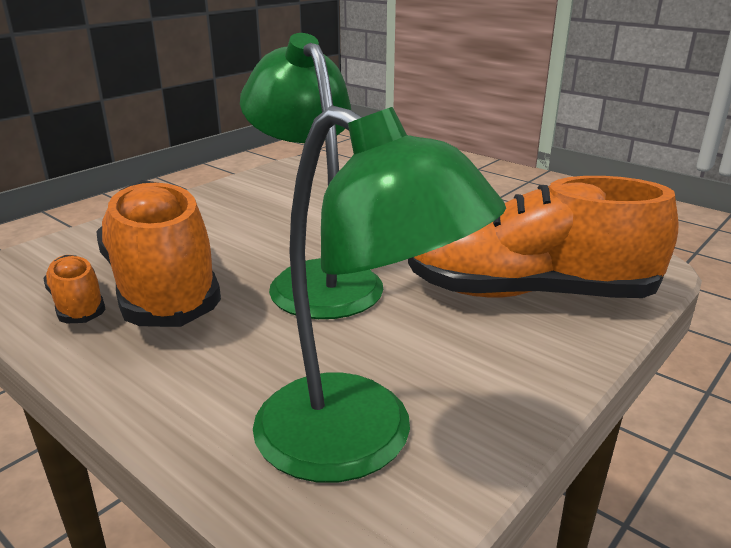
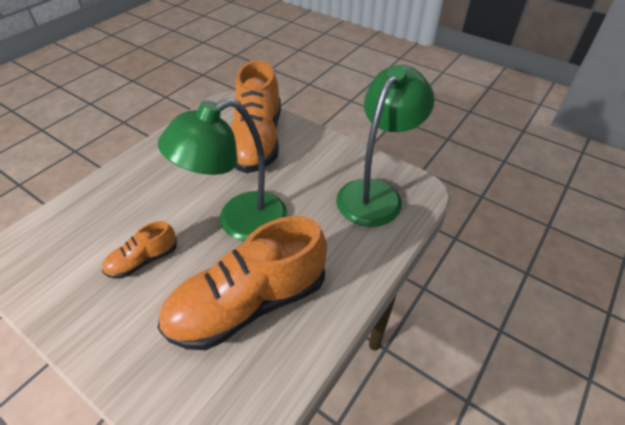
camera: 95 degrees left, 20 degrees up
orange shoe [43,255,106,323] -> orange shoe moved to [102,221,177,279]

